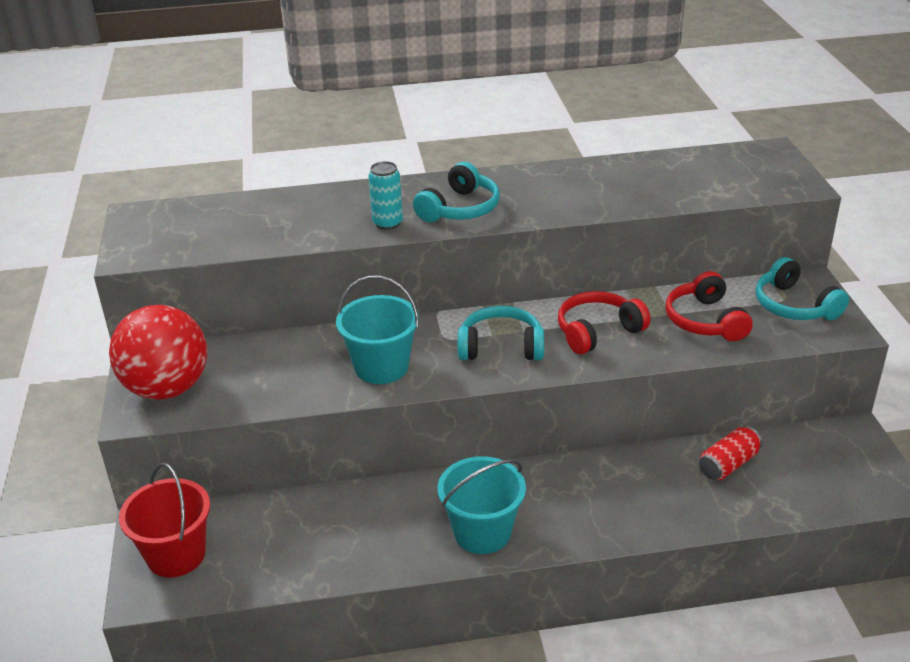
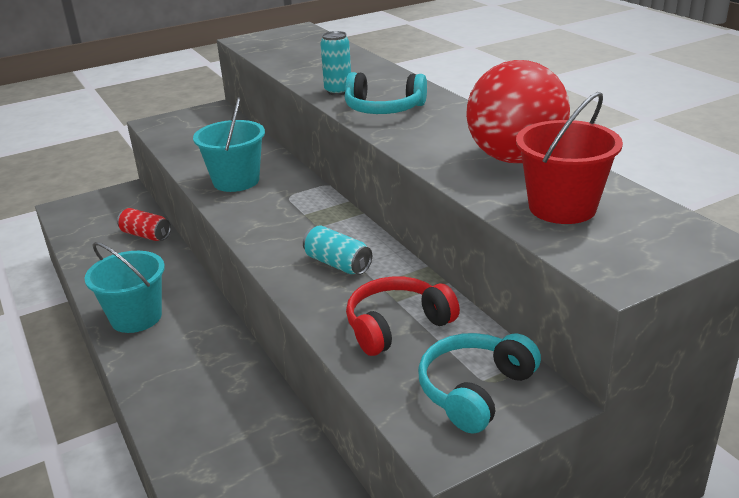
camera: 70 degrees right, 5 degrees down
red ball [109,305,207,400] -> red ball moved to [466,60,570,163]
red bucket [119,463,210,578] -> red bucket moved to [516,92,623,224]
turquoise headphones [458,306,544,360] -> none
red headphones [558,291,650,354] -> turquoise can [303,225,372,275]
red can [699,426,762,480] -> red can moved to [117,208,171,241]

